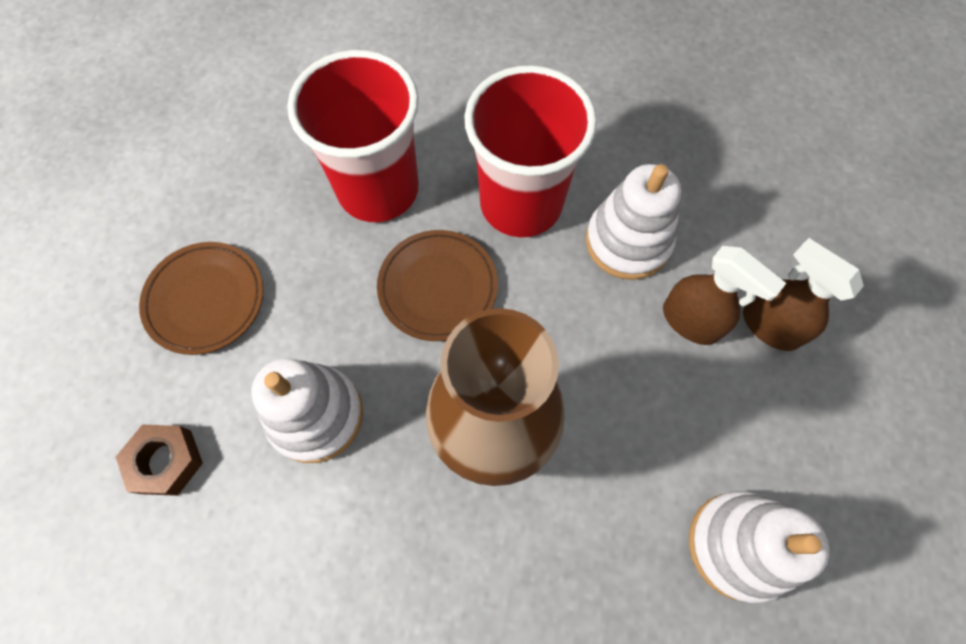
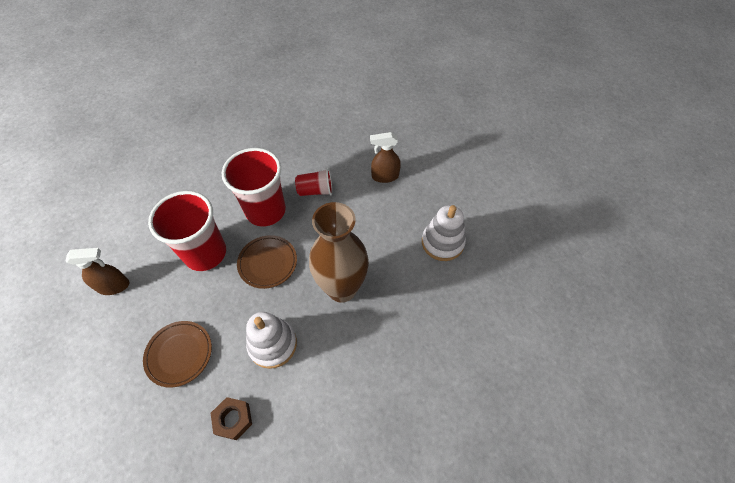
camera: 50 degrees left, 10 degrees down
white stacking toy [586,164,681,280] -> red cup [295,168,332,196]
brown spray bottle [663,246,786,345] -> brown spray bottle moved to [65,248,129,295]

